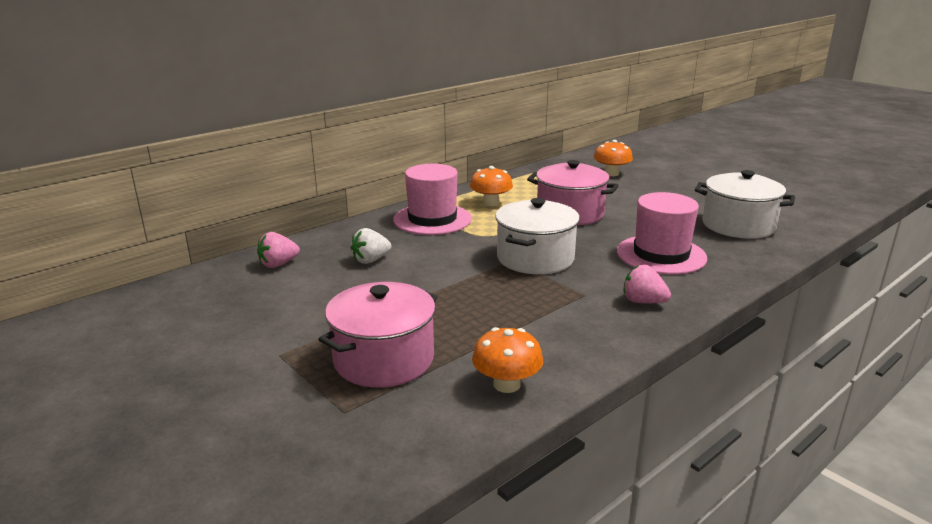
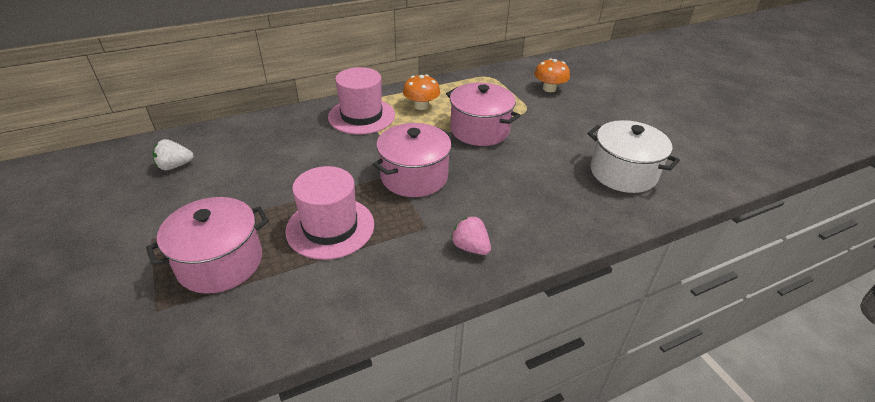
camera: 15 degrees right, 15 degrees up
pink strawberry [257,232,300,268] -> none
white strawberry [351,228,391,264] -> white strawberry moved to [152,139,194,170]
orange mushroom [472,327,543,393] -> none
white pot [495,198,580,274] -> pink pot [373,123,452,197]
pink hat [617,192,707,275] -> pink hat moved to [285,166,374,260]

